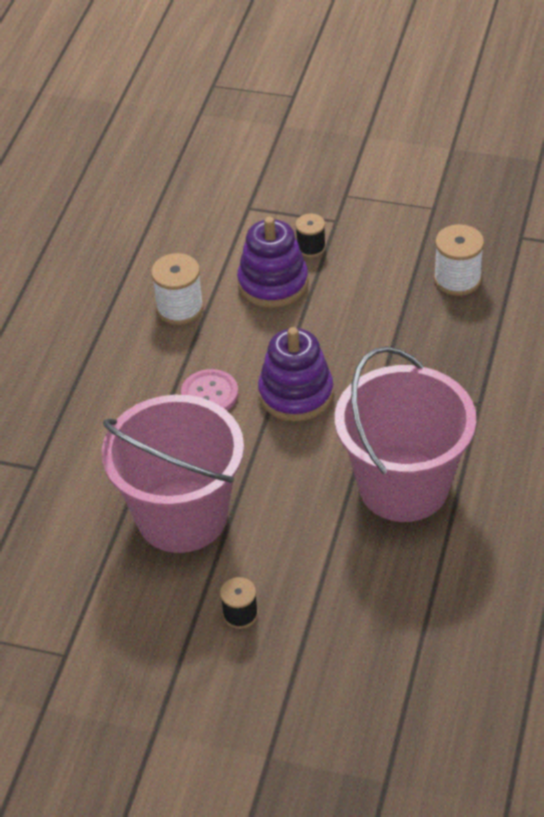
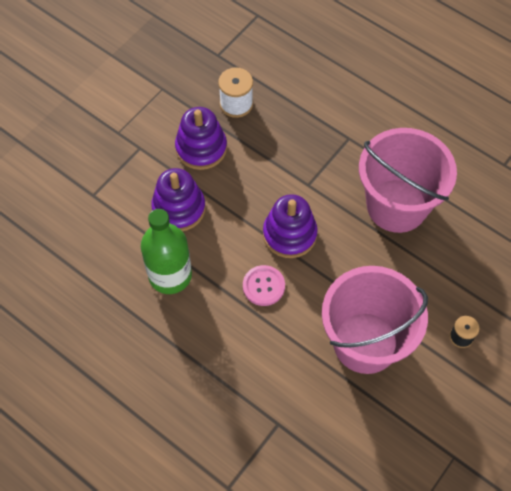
camera: 70 degrees left, 15 degrees up
white spool [151,253,204,325] -> green bottle [141,209,192,294]
black spool [295,214,326,257] -> none
none -> purple stacking toy [175,107,227,170]

